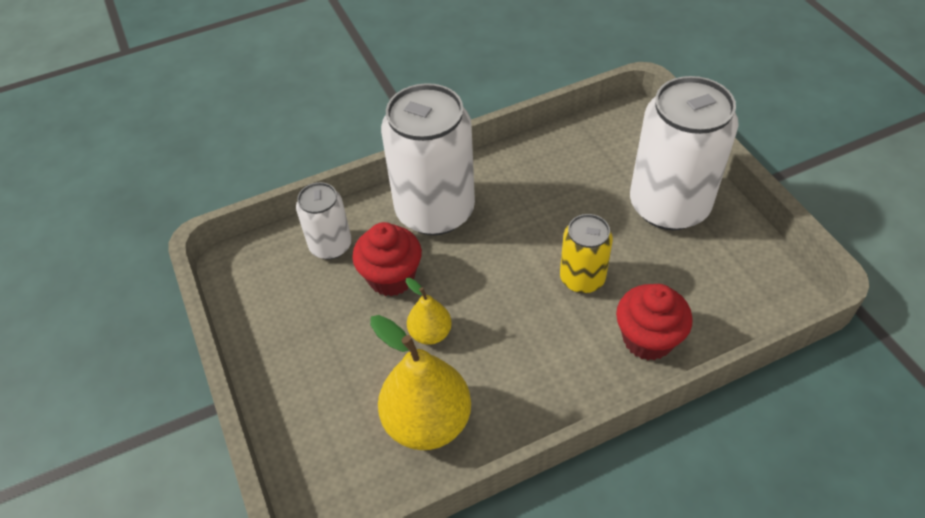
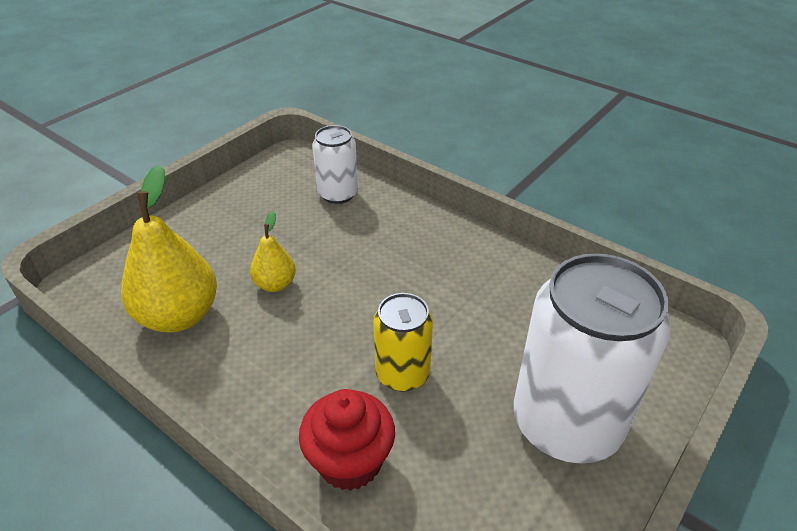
camera: 60 degrees right, 10 degrees down
red cupcake [352,222,422,296] -> none
white can [381,83,475,235] -> none

